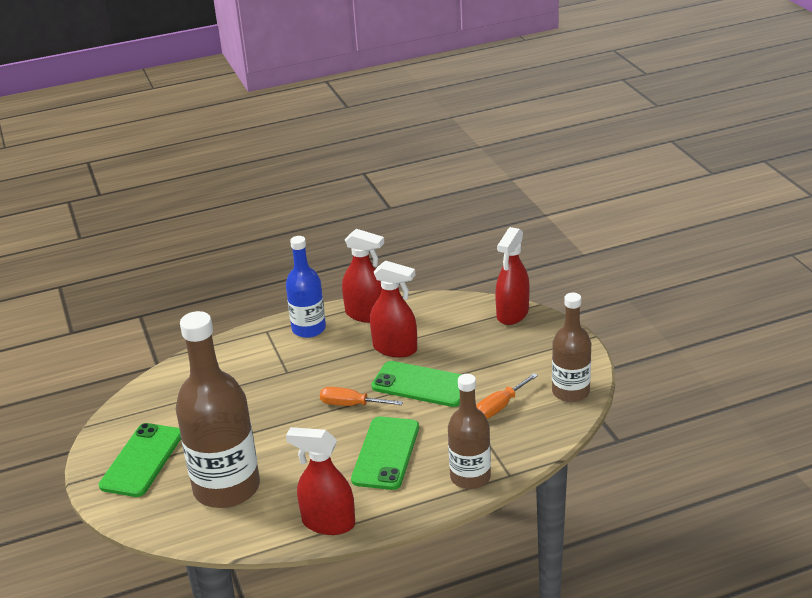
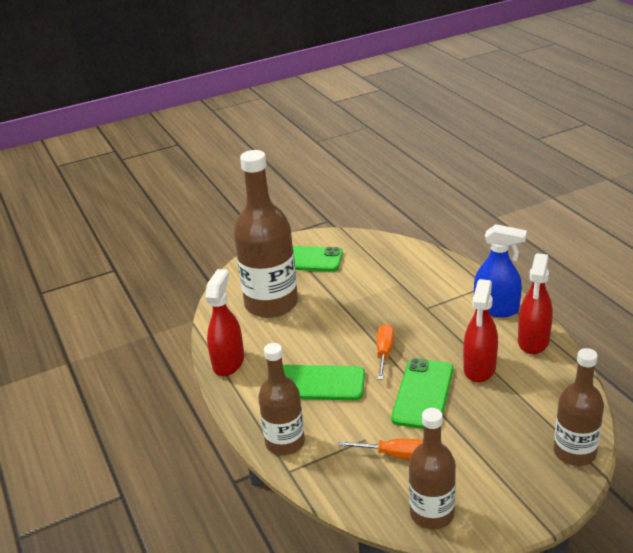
camera: 85 degrees right, 0 degrees up
blue bottle [286,236,326,338] -> blue spray bottle [474,224,527,317]
orange screwdriver [476,373,538,419] -> orange screwdriver turned 150 degrees clockwise [338,439,423,460]
red spray bottle [495,227,529,325] -> brown bottle [554,348,604,466]

